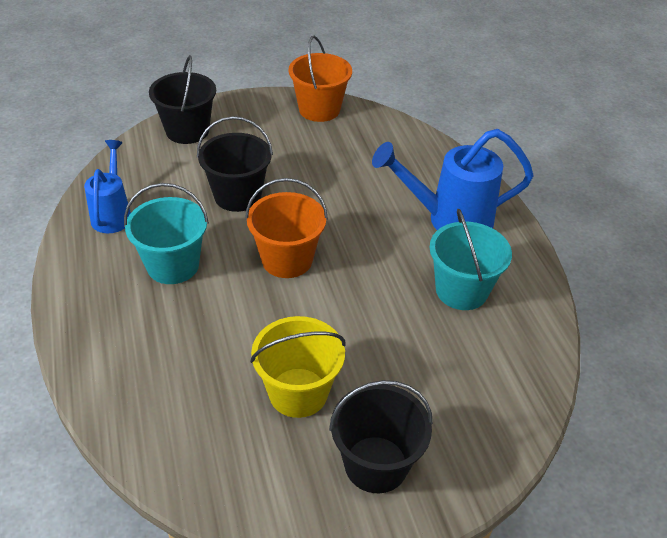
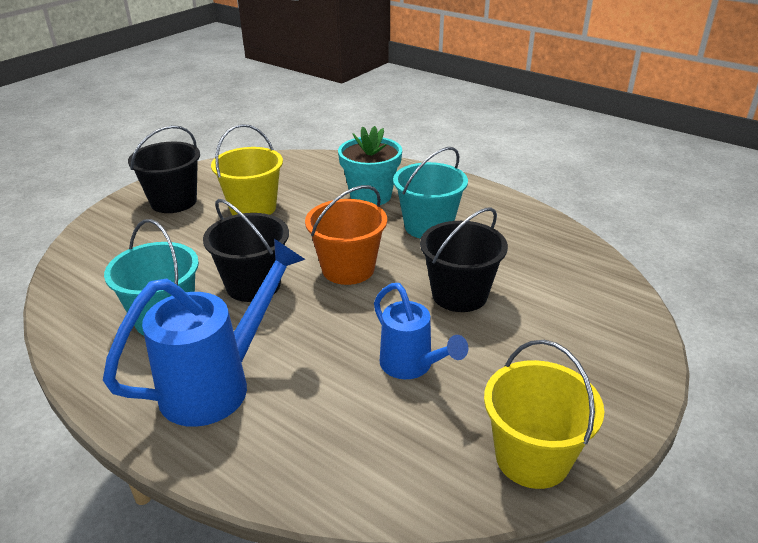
camera: 145 degrees right, 10 degrees down
blue watering can [84,140,131,233] -> blue watering can moved to [374,283,468,379]
black bucket [149,55,216,144] -> black bucket moved to [203,199,289,302]
orange bucket [288,36,352,122] -> yellow bucket [484,340,604,489]
none -> turquoise flower pot [338,126,402,205]

